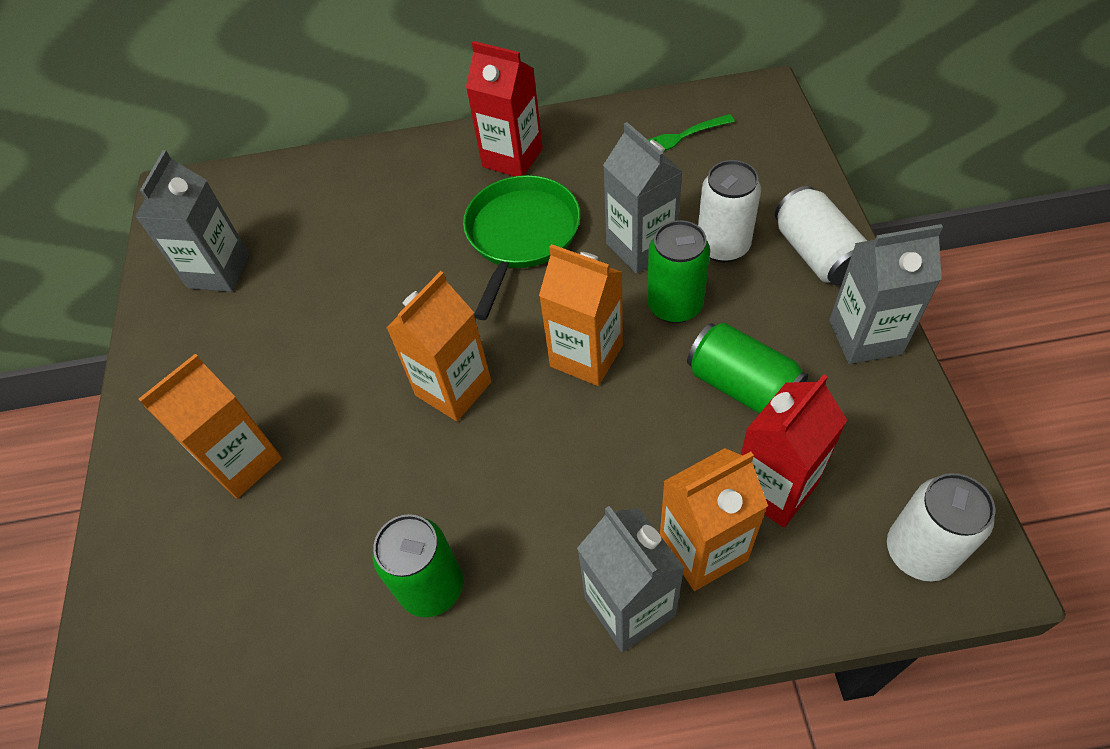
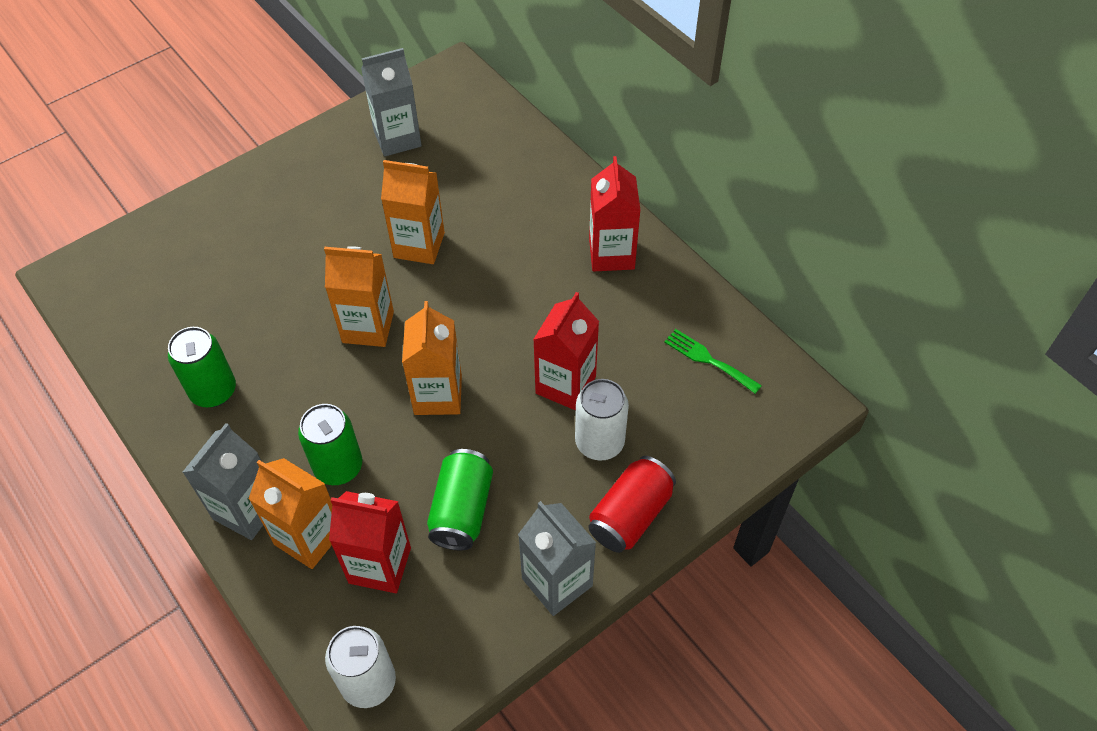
camera: 55 degrees right, 0 degrees up
orange carton [139,354,282,499] -> orange carton moved to [381,160,445,264]
green pan [463,175,580,320] -> none
grey carton [603,122,683,274] -> red carton [533,292,599,411]
green can [647,220,710,323] -> green can moved to [298,404,362,485]
white can [775,186,867,285] -> red can [588,456,676,553]

